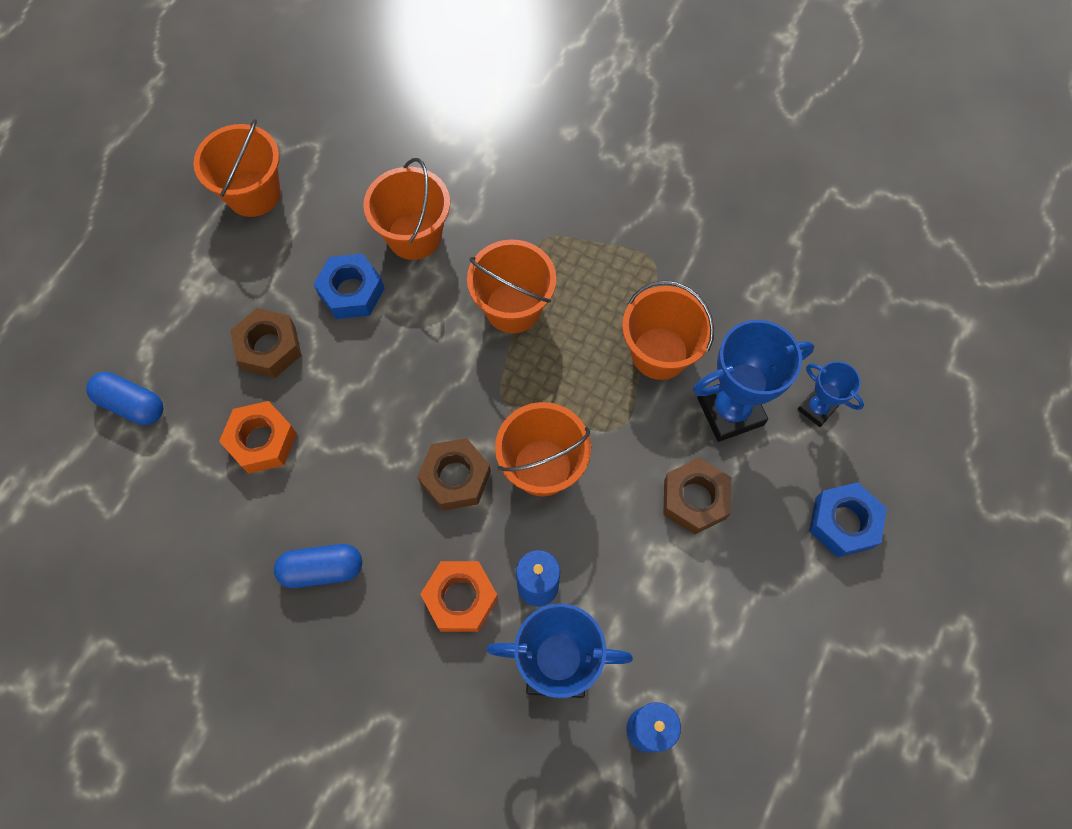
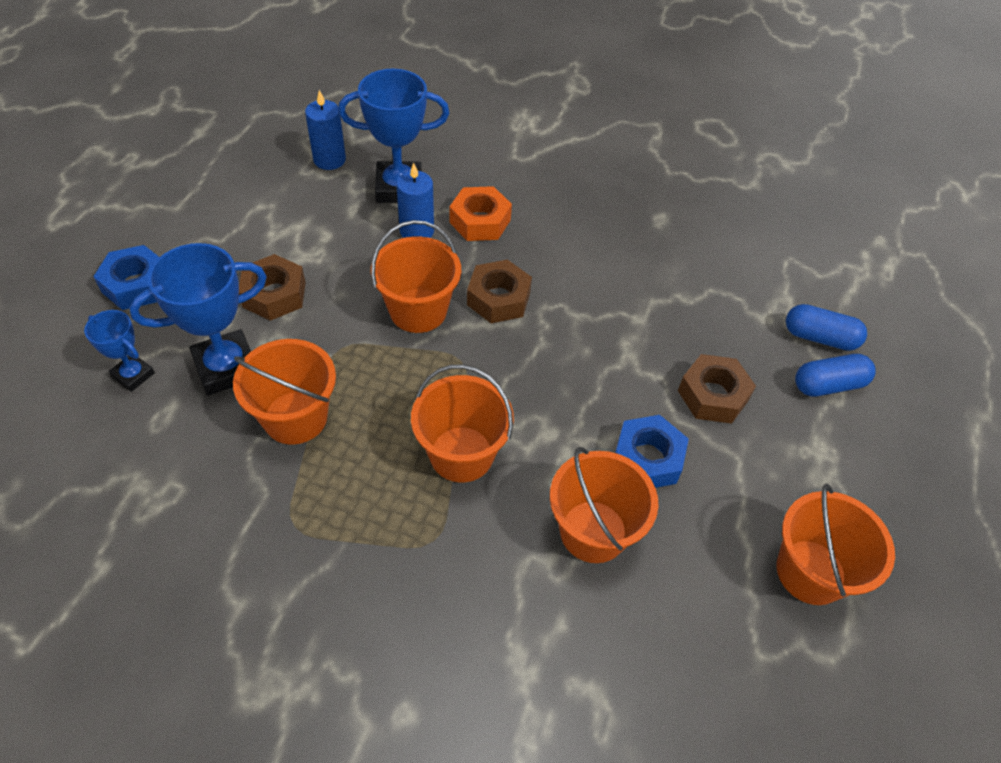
camera: 170 degrees right, 15 degrees down
orange nut [219,401,297,474] -> none
blue capsule [274,544,362,588] -> blue capsule moved to [795,354,876,397]

